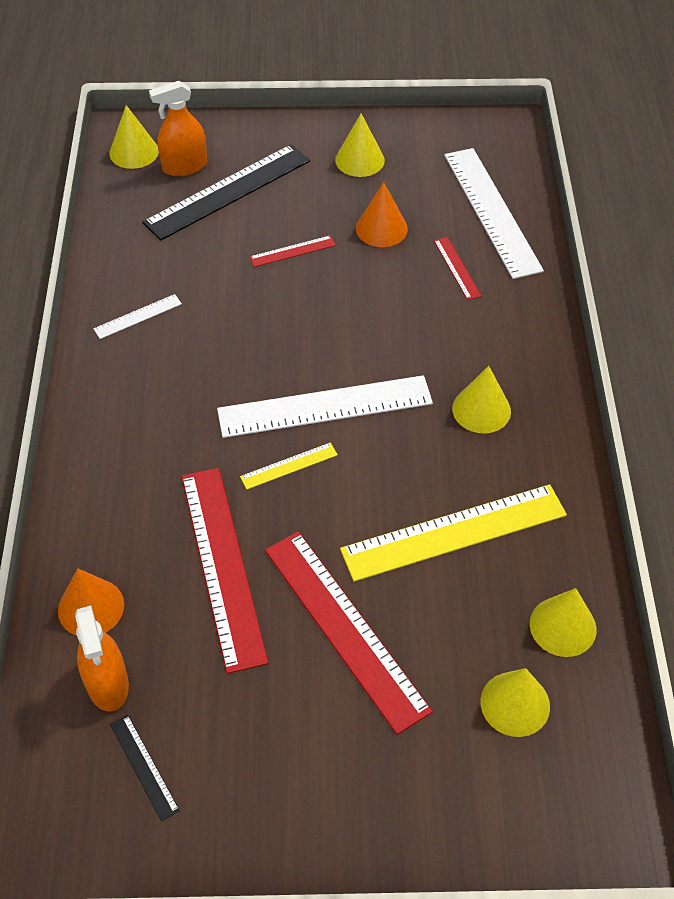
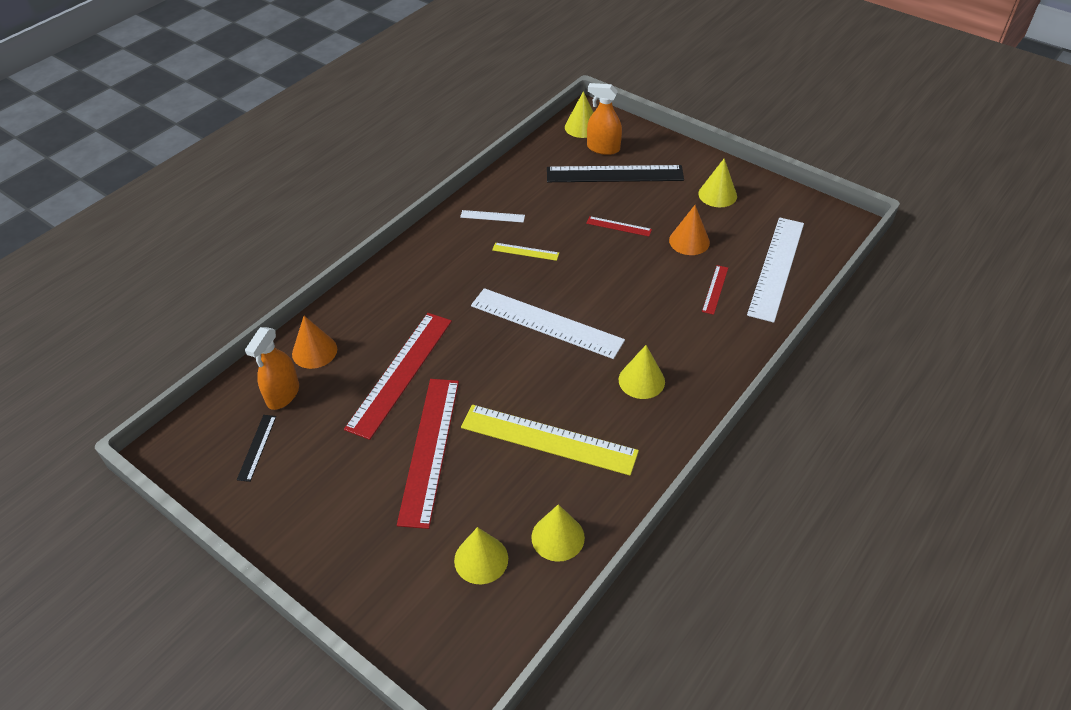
camera: 40 degrees right, 5 degrees down
yellow ruler [240,442,338,489] -> yellow ruler moved to [492,243,559,261]

